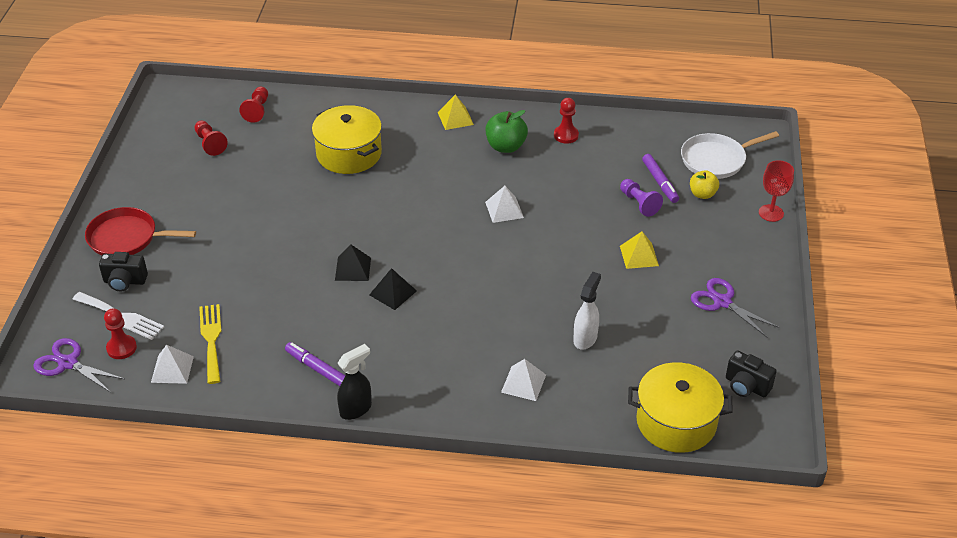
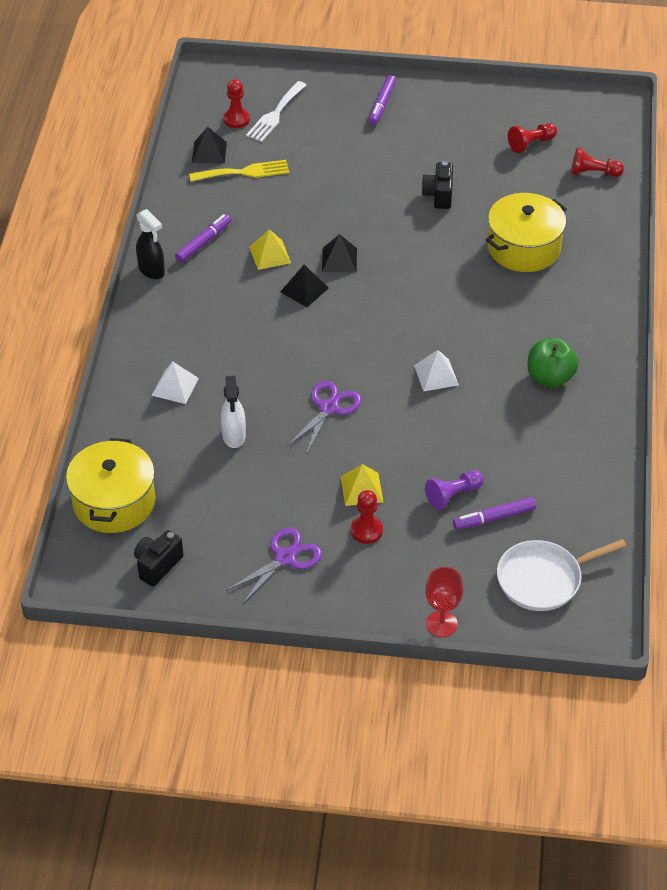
camera: 90 degrees right, 5 degrees up
purple scissors [33,338,125,392] -> purple scissors moved to [287,381,361,455]
red pan [85,207,196,256] -> purple marker [368,75,396,125]
black camera [99,252,148,292] -> black camera moved to [421,161,453,209]
white pyramid [151,345,194,384] -> black pyramid [192,127,227,164]
yellow pyramid [438,95,474,130] -> yellow pyramid moved to [249,229,291,270]
red pawn [554,98,579,143] -> red pawn moved to [351,490,383,544]
white spray bottle [573,272,601,350] -> white spray bottle turned 60 degrees clockwise [221,375,246,448]
white pan [681,131,779,179] -> white pan turned 90 degrees counterclockwise [497,539,626,611]
yellow apple [690,170,719,199] -> none

